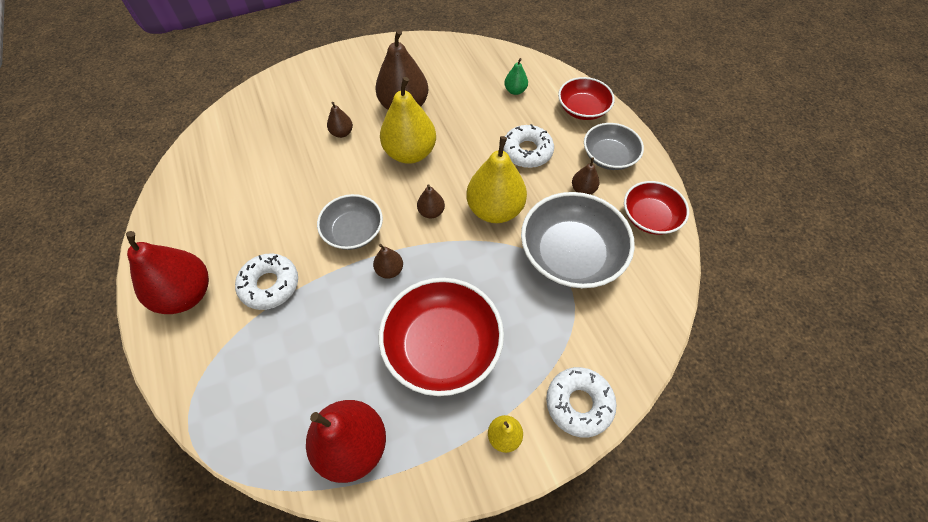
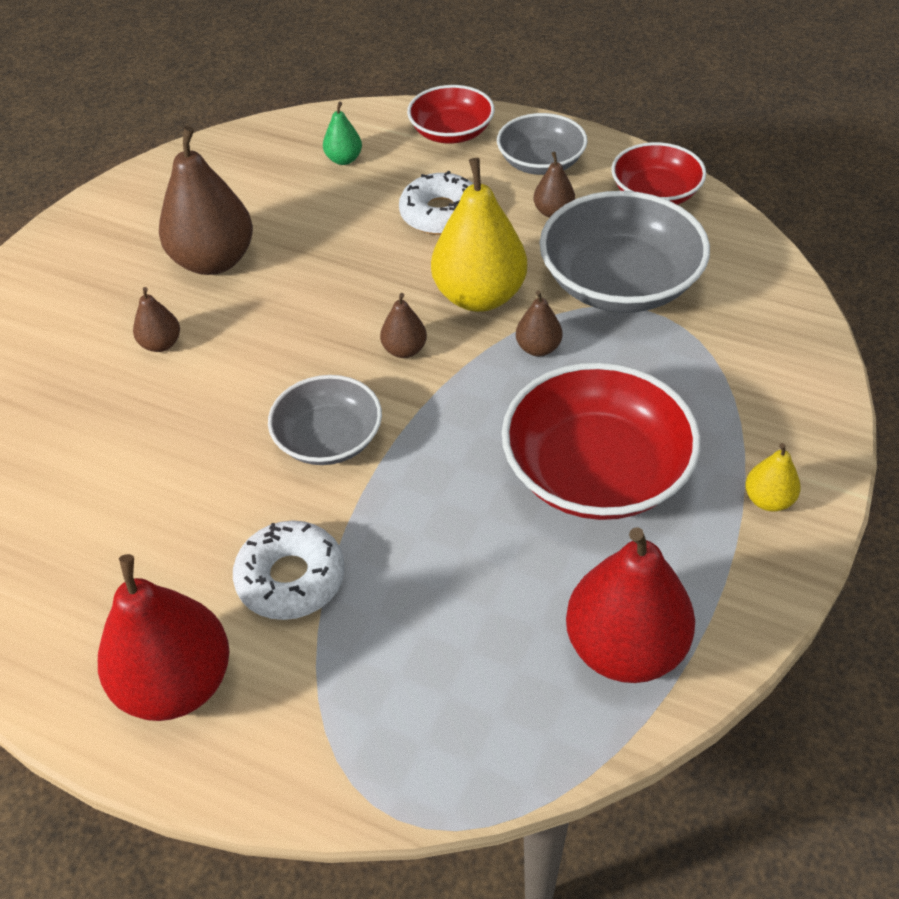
camera: 40 degrees left, 10 degrees down
brown pear [373,244,403,279] -> brown pear moved to [516,291,562,356]
yellow pear [380,77,436,164] -> none
white donut [546,367,617,438] -> none

